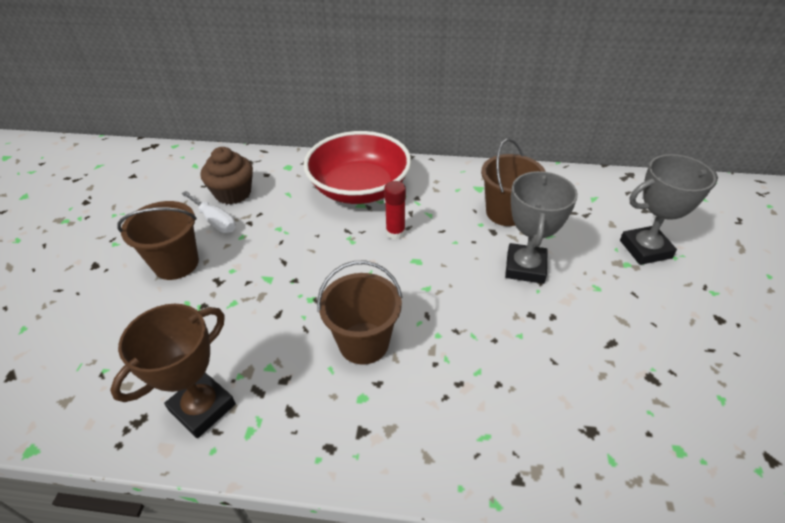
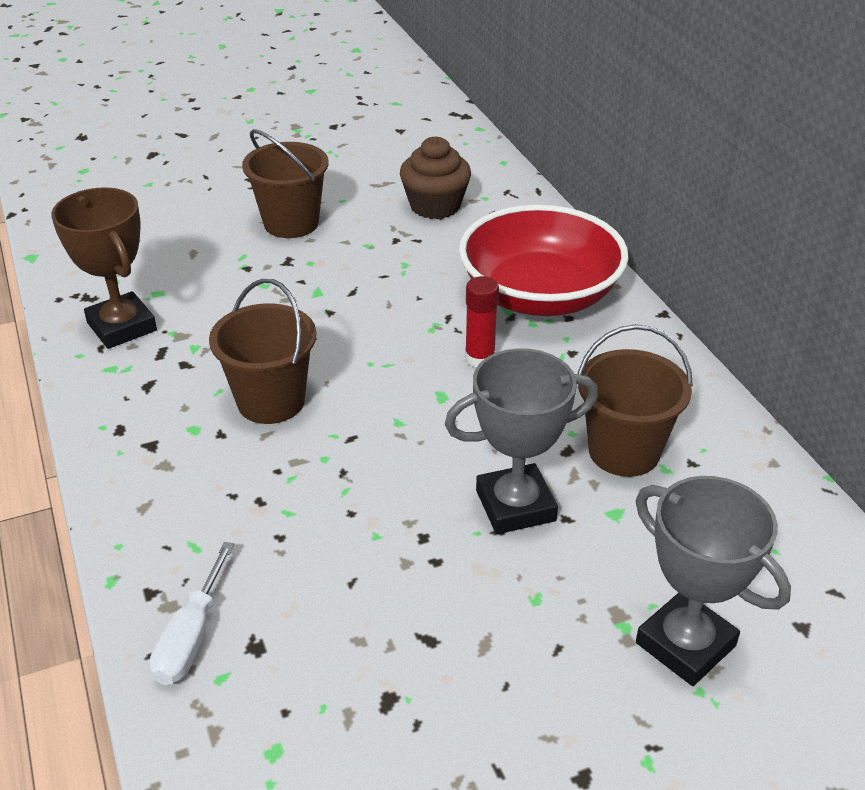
camera: 60 degrees right, 5 degrees down
brown trophy [110,304,236,438] -> brown trophy turned 45 degrees clockwise [51,187,157,349]
white screwdriver [182,191,236,233] -> white screwdriver moved to [150,542,234,685]

